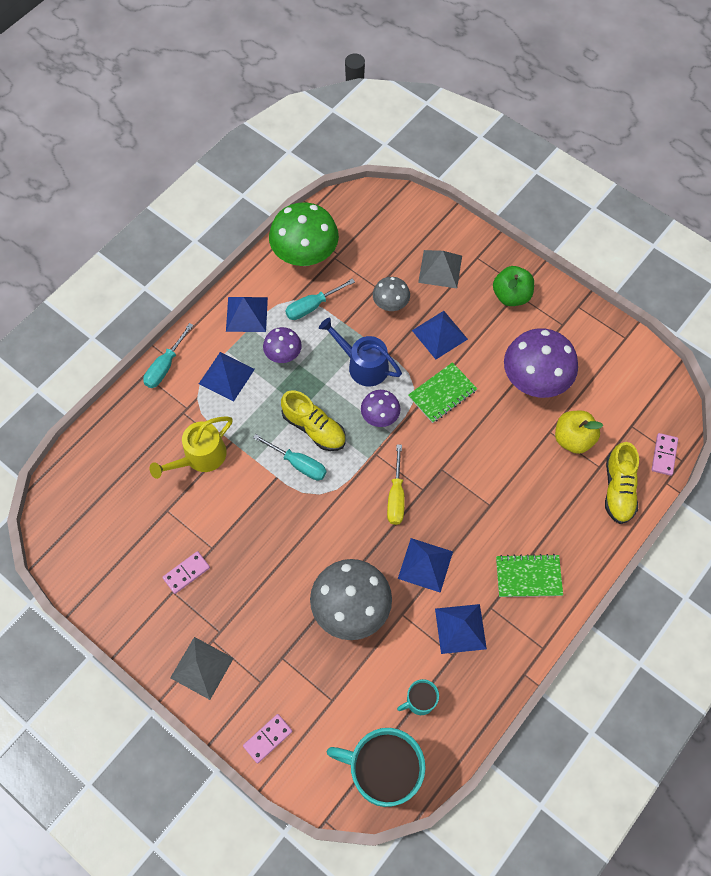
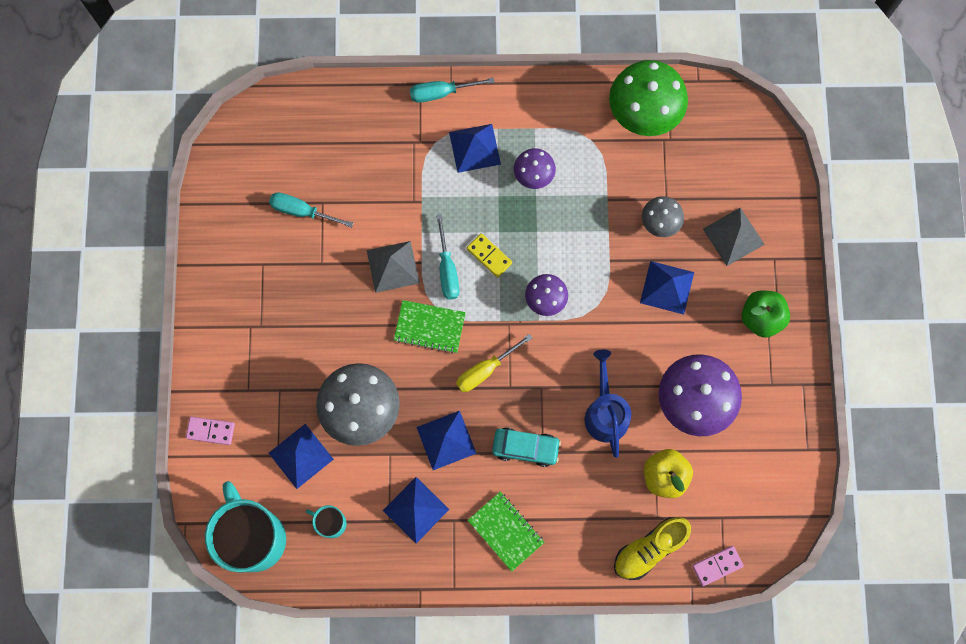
camera: 50 degrees right, 10 degrees up
yellow watering can [149,416,233,479] -> none
pink domino [162,551,210,594] -> none
grey pyramid [170,637,234,700] -> grey pyramid moved to [367,241,420,293]
blue pyramid [226,297,268,332] -> blue pyramid moved to [269,424,334,489]
yellow shoe [281,390,346,451] -> yellow domino [467,233,512,278]
turquoise screwdriver [285,278,355,320] -> turquoise screwdriver moved to [269,192,353,228]
blue watering can [319,318,402,386] -> blue watering can moved to [584,349,631,458]
green notebook [408,362,477,423] -> green notebook moved to [394,300,466,354]
none -> turquoise car [492,428,561,467]

